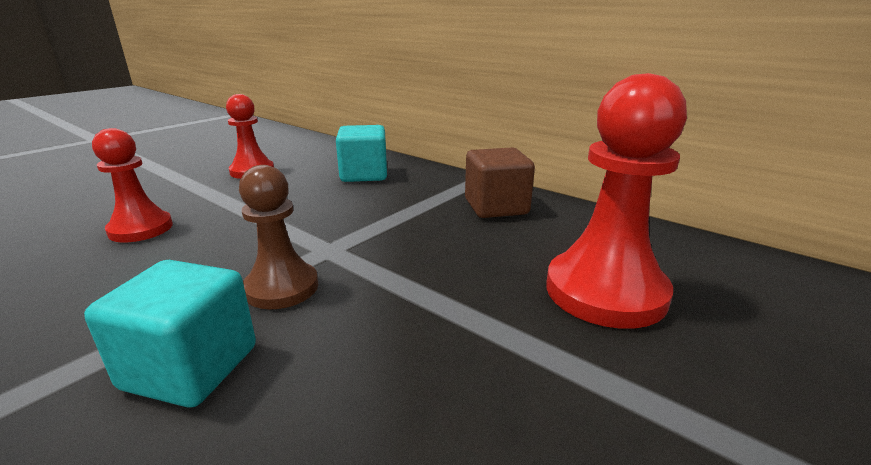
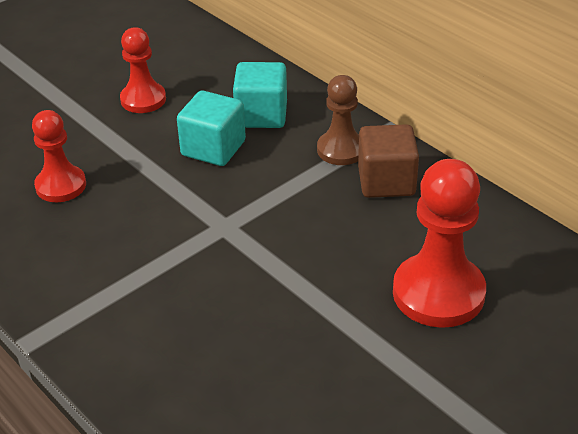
camera: 10 degrees right, 15 degrees up
turquoise cube [84,260,256,407] -> turquoise cube moved to [177,91,246,166]
brown pawn [239,165,318,309] -> brown pawn moved to [317,75,359,165]

